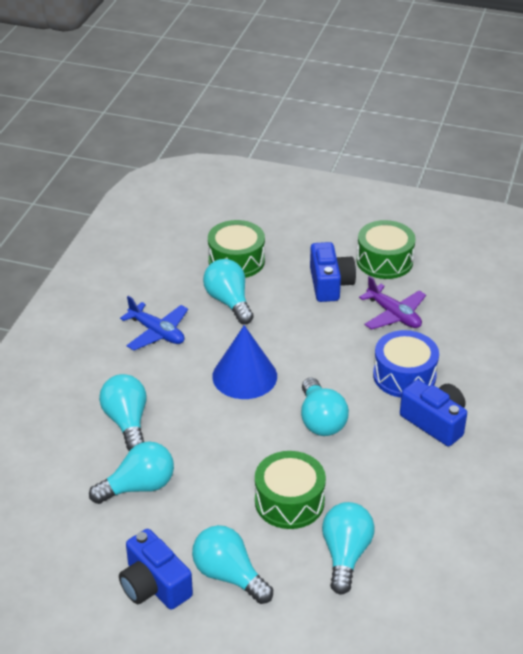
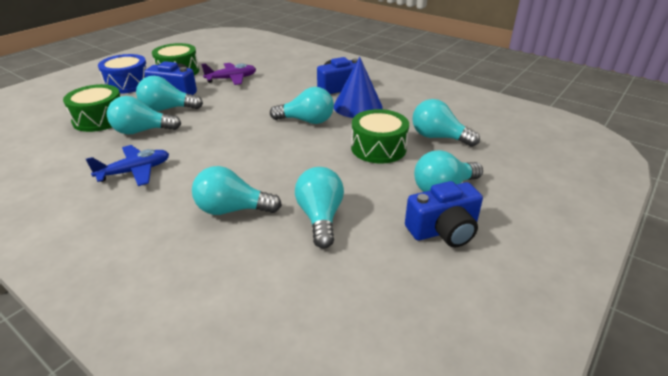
camera: 70 degrees left, 5 degrees down
blue cone [212,325,277,399] -> blue cone moved to [334,57,383,118]
blue drum [373,330,439,398] -> blue drum moved to [98,54,147,94]
none -> turquoise light bulb [136,76,203,111]

